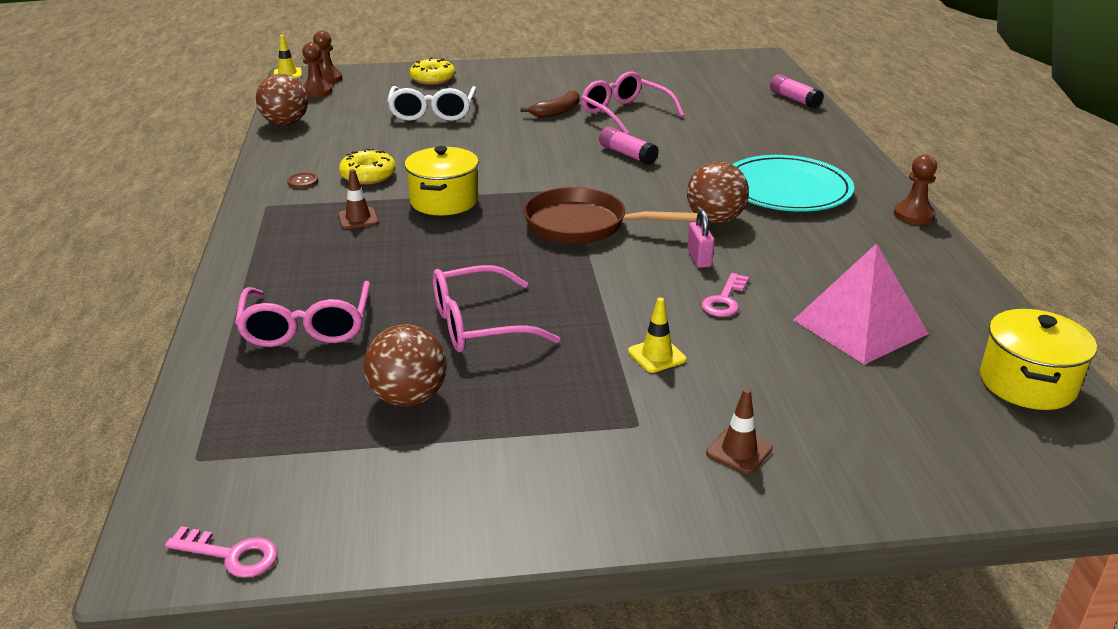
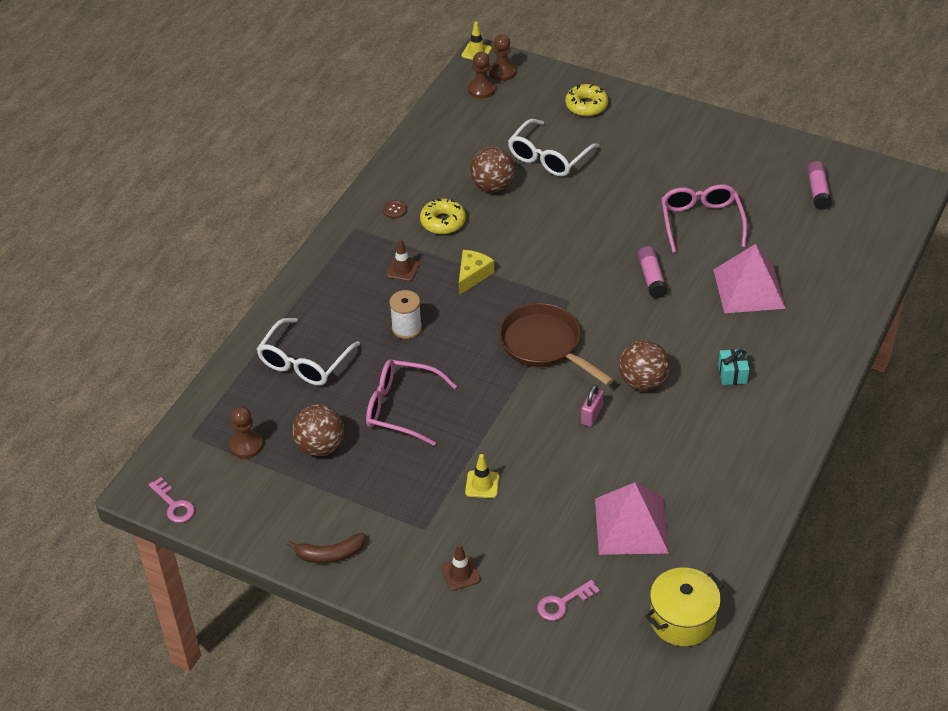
camera: 35 degrees right, 15 degrees up
pink glasses [235,281,370,347] -> white glasses [257,318,360,385]
brown ball [256,74,308,126] -> brown ball moved to [470,147,515,192]
yellow pot [405,146,479,215] -> yellow cheese [459,250,494,295]
brown banana [520,90,580,117] -> brown banana moved to [287,533,366,563]
pink key [701,273,749,317] -> pink key moved to [537,580,600,621]
turquoise plate [732,155,854,212] -> turquoise gift [718,349,749,385]
pink glue stick [770,74,824,108] -> pink glue stick moved to [807,161,832,210]
brown pawn [894,155,937,224] -> brown pawn moved to [229,406,263,459]
none -> white spool [390,290,422,339]
none -> pink pyramid [714,244,786,313]

